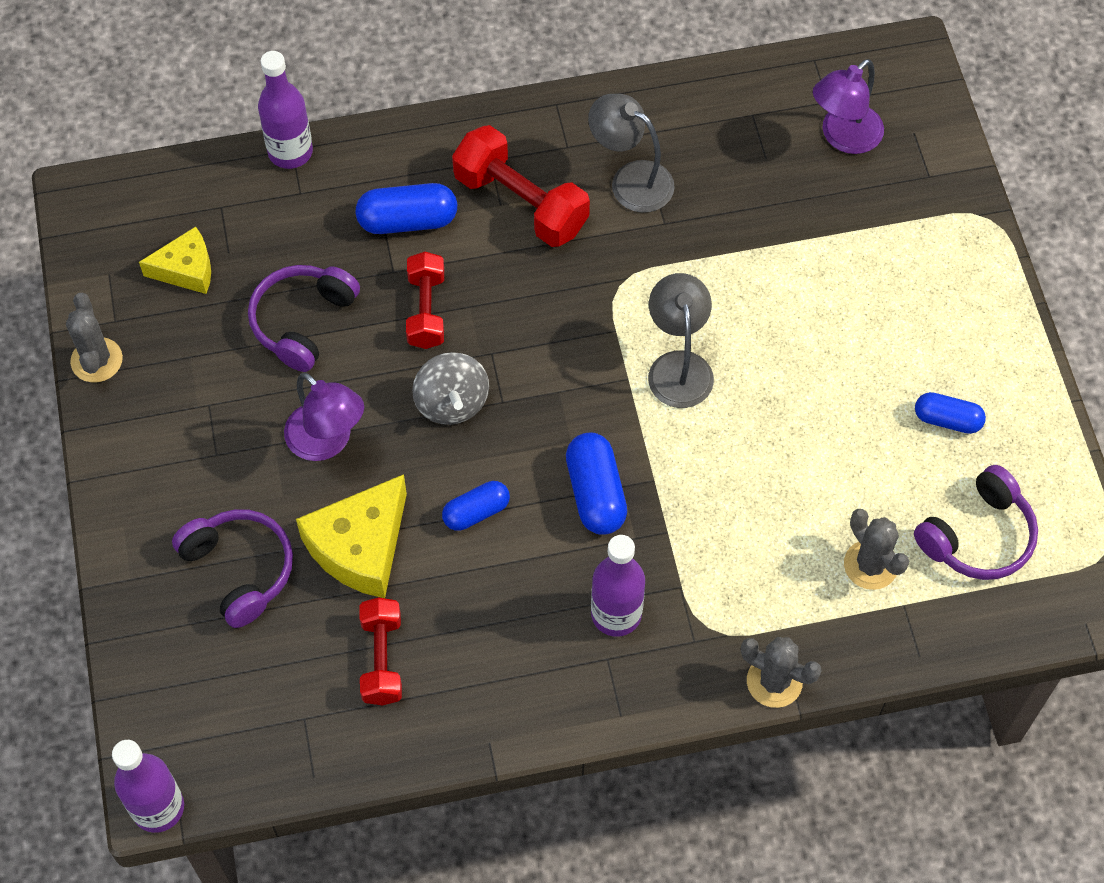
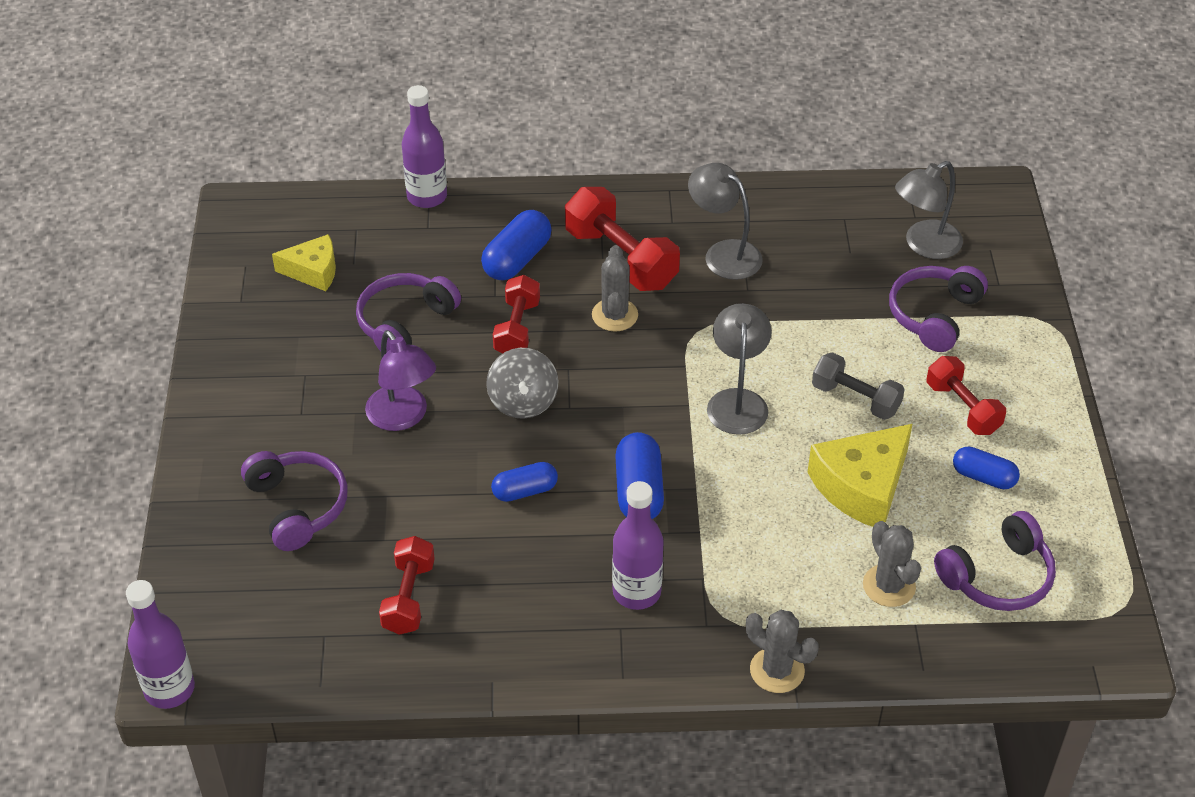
camera: 10 degrees right, 15 degrees down
grey cactus [66,293,123,382] -> grey cactus moved to [592,245,638,332]
yellow cheese [296,474,407,598] -> yellow cheese moved to [807,424,912,527]
blue capsule [355,183,457,234] -> blue capsule turned 60 degrees counterclockwise [481,210,552,280]
purple lamp [813,59,884,154] -> grey lamp [895,161,963,259]
none -> grey dumbbell [812,352,905,420]
none -> purple headphones [889,266,988,352]
none -> red dumbbell [927,356,1006,435]

